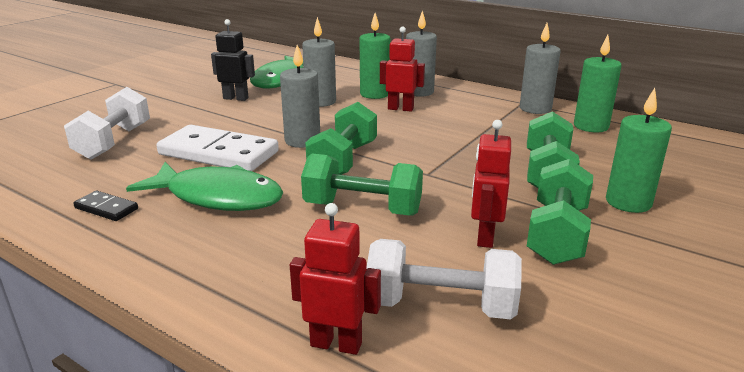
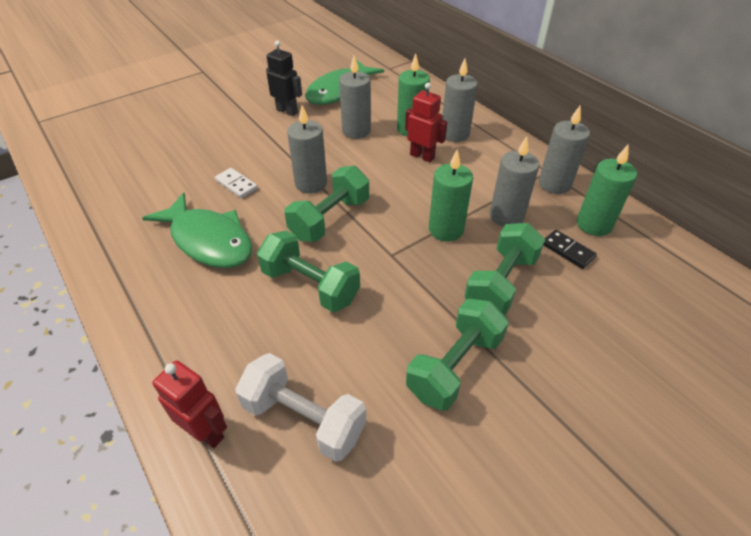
camera: 20 degrees right, 20 degrees up
white dumbbell [64,87,150,160] -> none
black domino [73,191,138,221] -> black domino moved to [544,230,597,269]
white domino [157,125,279,171] -> white domino [215,168,258,198], size x0.45
red robot [471,120,511,248] -> none
green candle [606,88,672,213] -> green candle moved to [429,149,473,241]
none -> grey candle [490,136,540,227]

